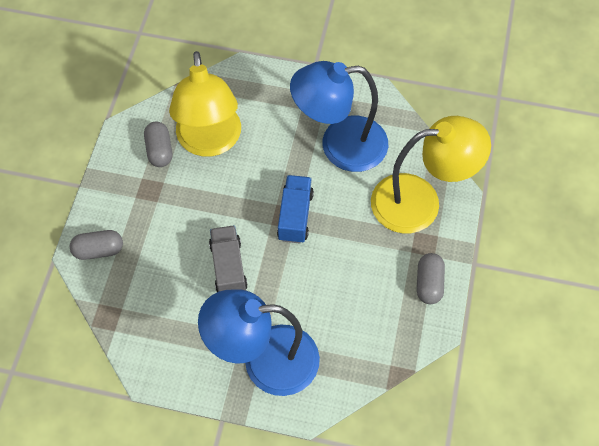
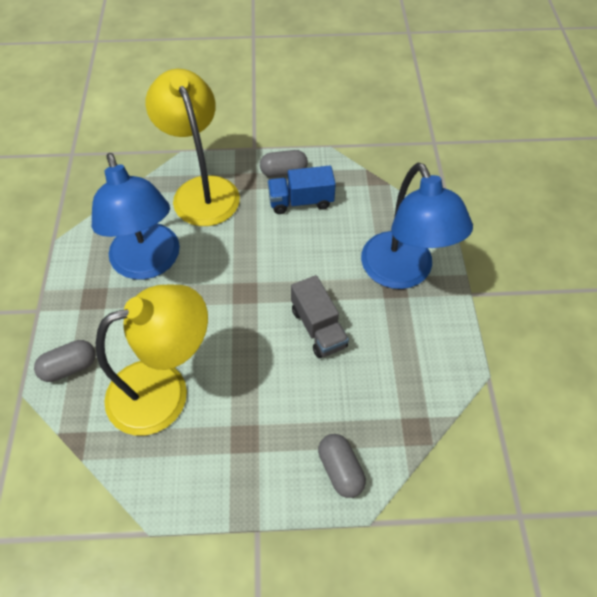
camera: 105 degrees left, 5 degrees down
grey capsule [144,121,172,167] -> grey capsule moved to [34,340,96,382]
grey truck [209,225,248,292] -> grey truck turned 90 degrees counterclockwise [291,275,349,358]
blue truck [277,175,314,243] -> blue truck moved to [267,166,336,214]

